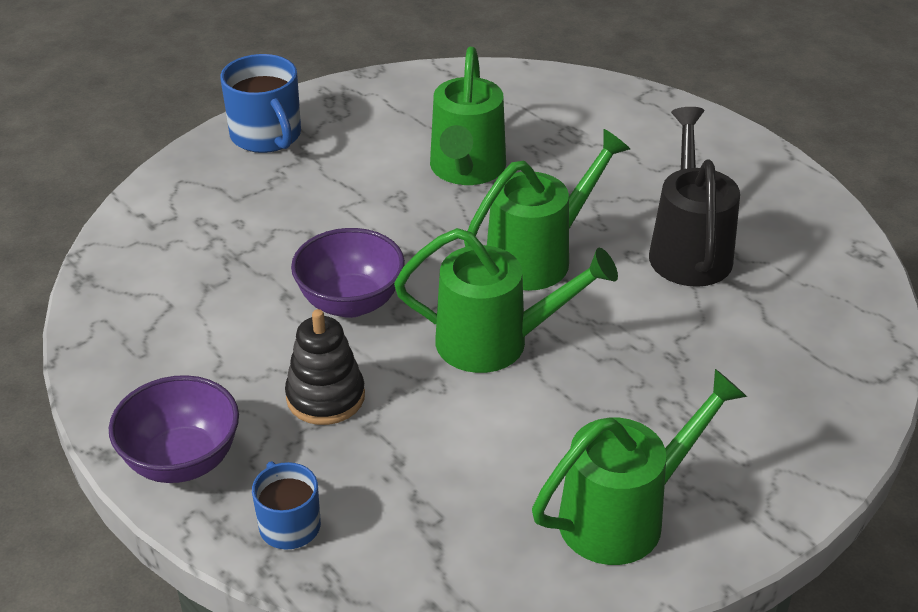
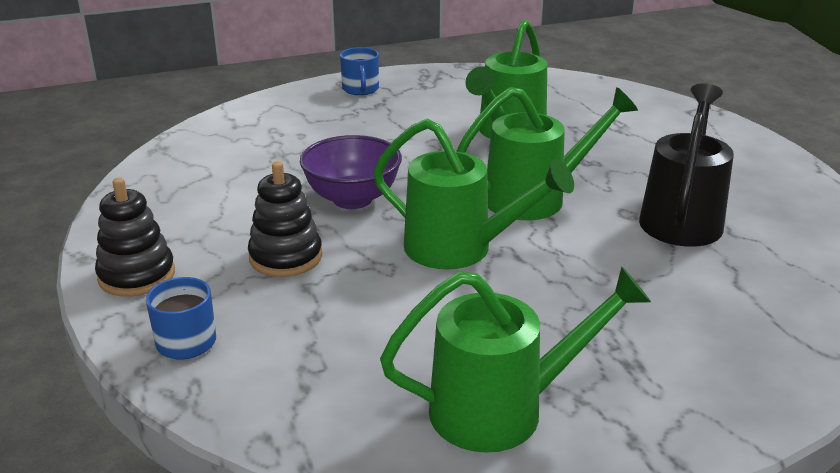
camera: 20 degrees right, 10 degrees down
purple bowl [109,375,239,483] -> black stacking toy [95,178,175,297]
blue mug [220,54,301,153] -> blue mug [340,47,379,95], size x0.62

